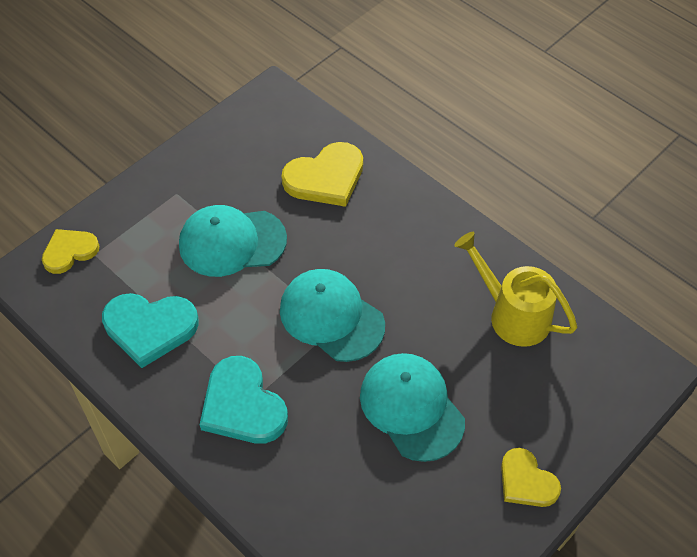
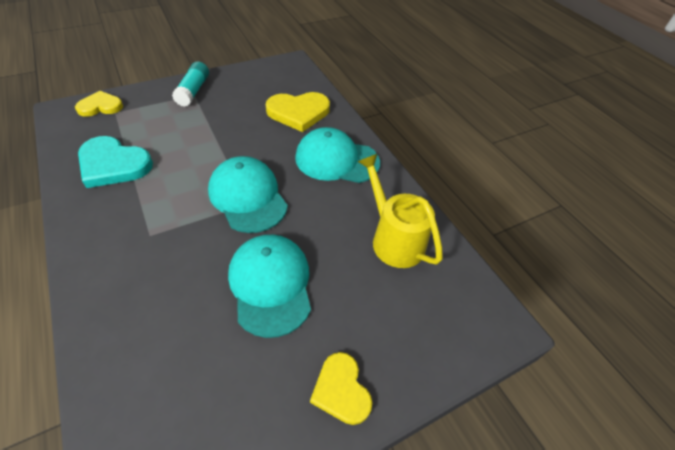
camera: 15 degrees right, 5 degrees down
turquoise cap [179,205,287,277] -> turquoise cap moved to [295,127,380,183]
turquoise heart [199,356,288,444] -> none
none -> turquoise glue stick [172,61,209,107]

